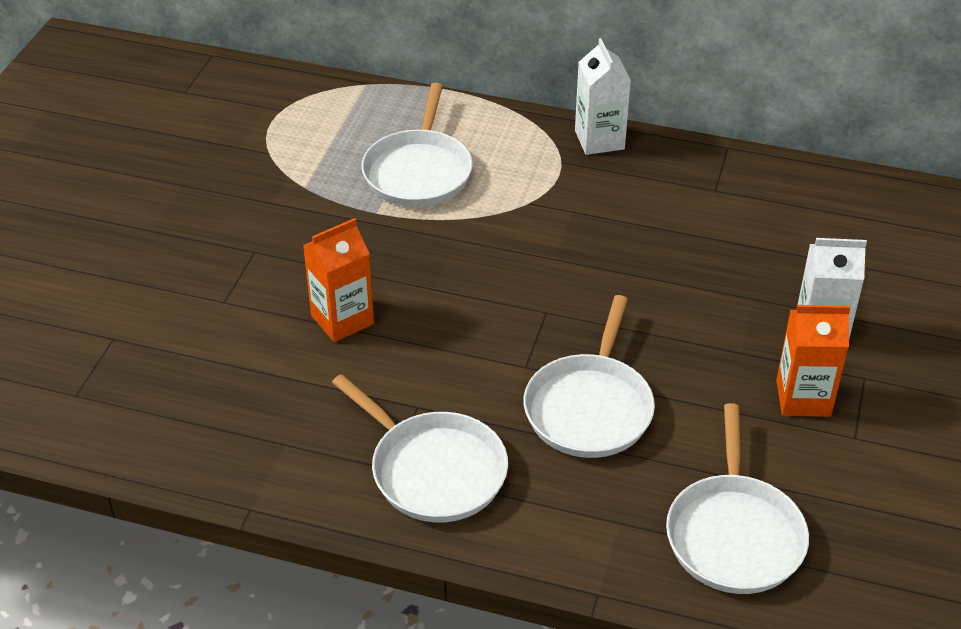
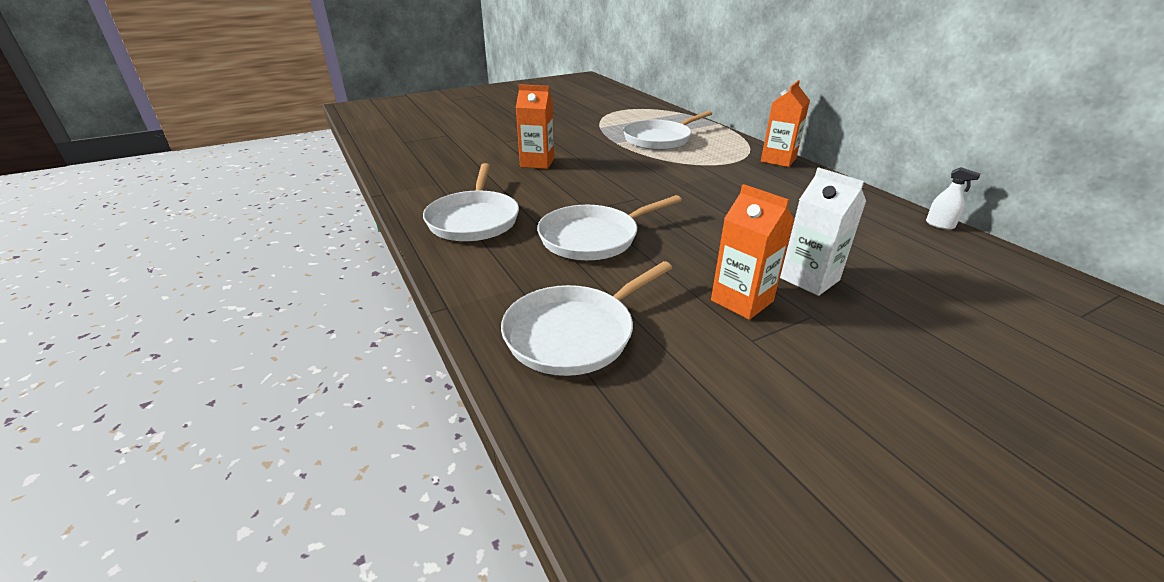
camera: 45 degrees right, 10 degrees down
white carton [575,38,631,155] -> orange carton [761,80,810,167]
none -> white spray bottle [926,167,981,229]

